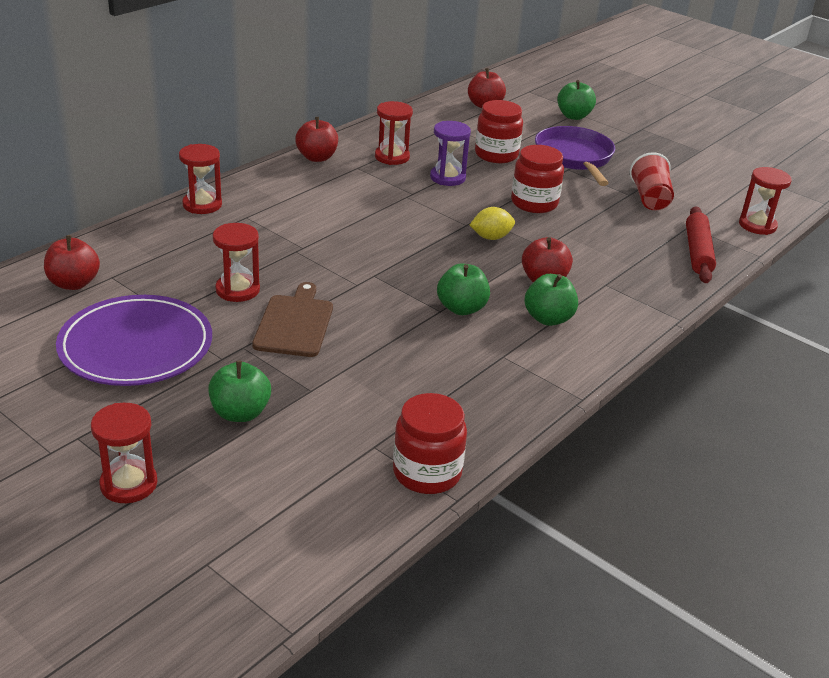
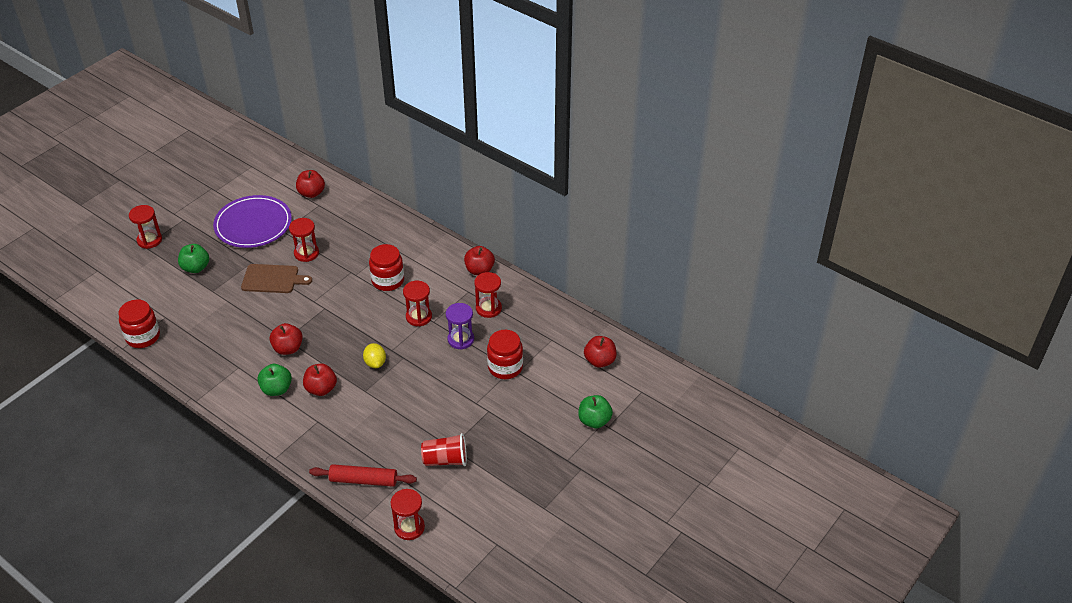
camera: 90 degrees right, 10 degrees up
red hourglass [179,144,222,214] -> red hourglass moved to [403,281,432,326]
green apple [437,263,490,315] -> red apple [270,323,303,355]
red jar [511,145,564,213] -> red jar moved to [369,244,404,291]
purple pan [535,126,615,186] -> none

